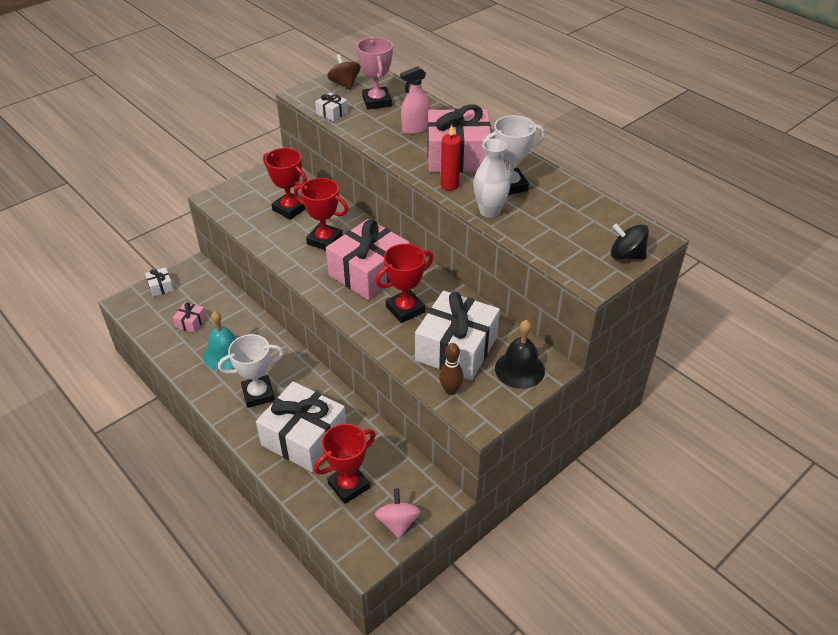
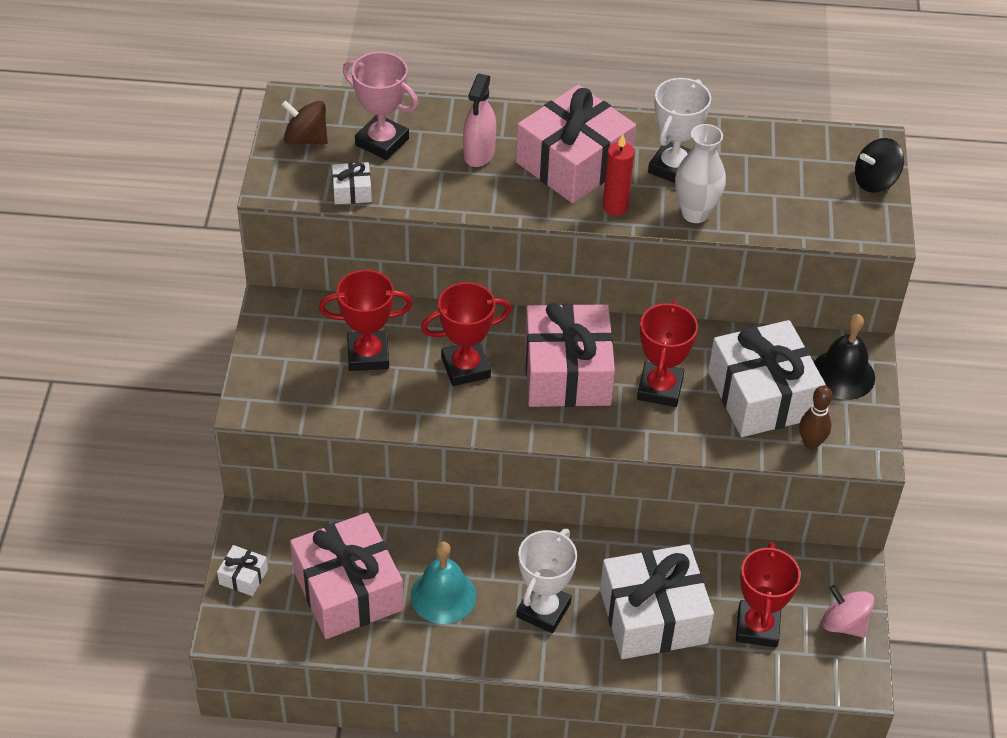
camera: 45 degrees left, 5 degrees up
pink gift [173,302,206,333] -> pink gift [290,513,404,639], size x2.38

